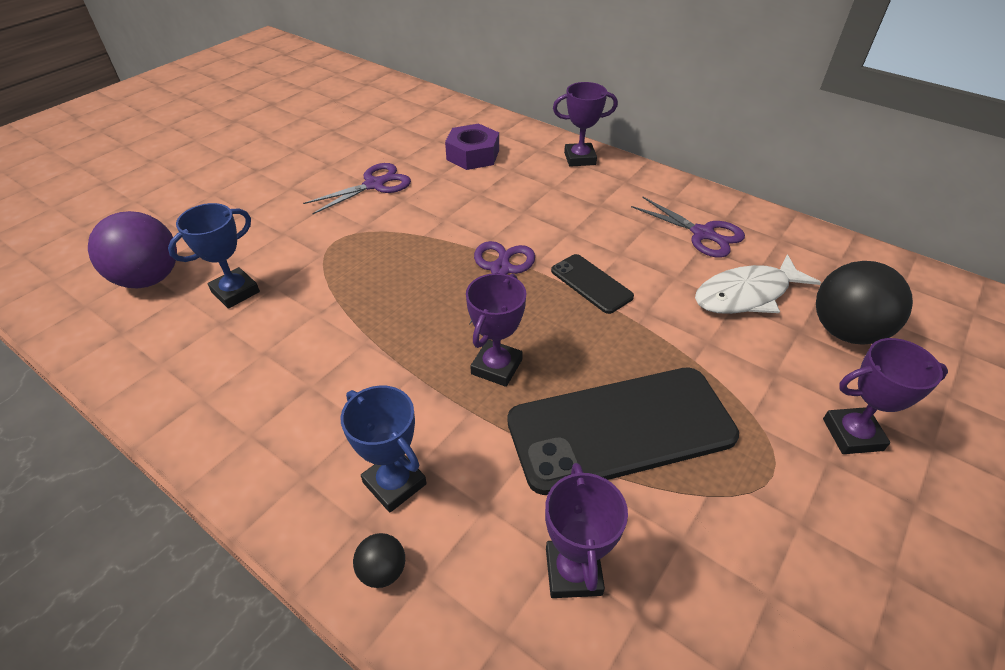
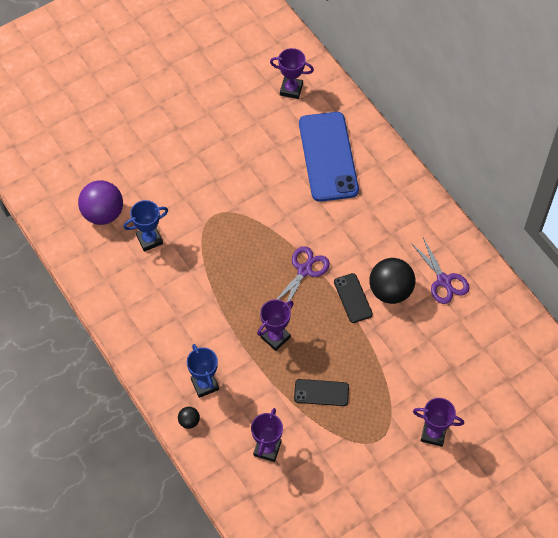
camera: 20 degrees right, 15 degrees up
purple scissors [303,163,411,214] -> none
purple nut [445,123,499,170] -> blue phone [299,112,359,202]
black phone [507,367,739,495] -> black phone [294,379,349,406], size x0.49
purple trophy [553,82,618,167] -> purple trophy moved to [270,48,314,99]
white fish [695,254,821,314] -> none
black ball [816,261,913,345] -> black ball moved to [369,258,415,304]

